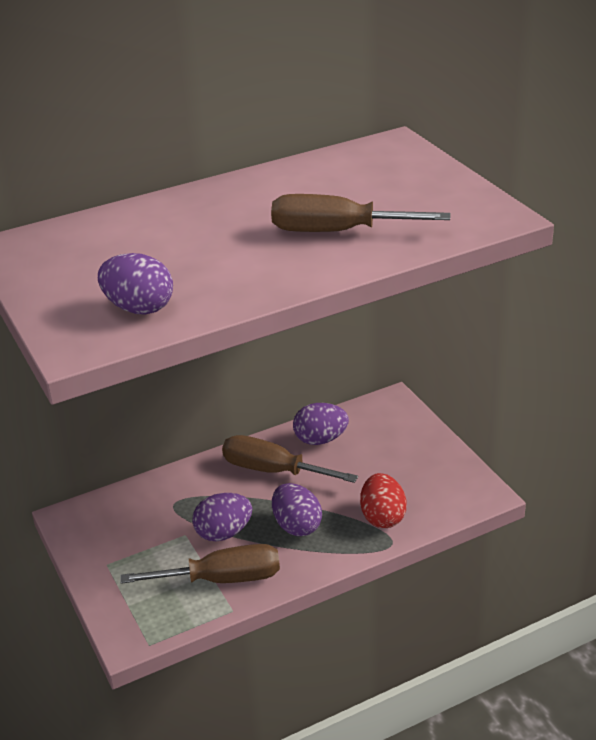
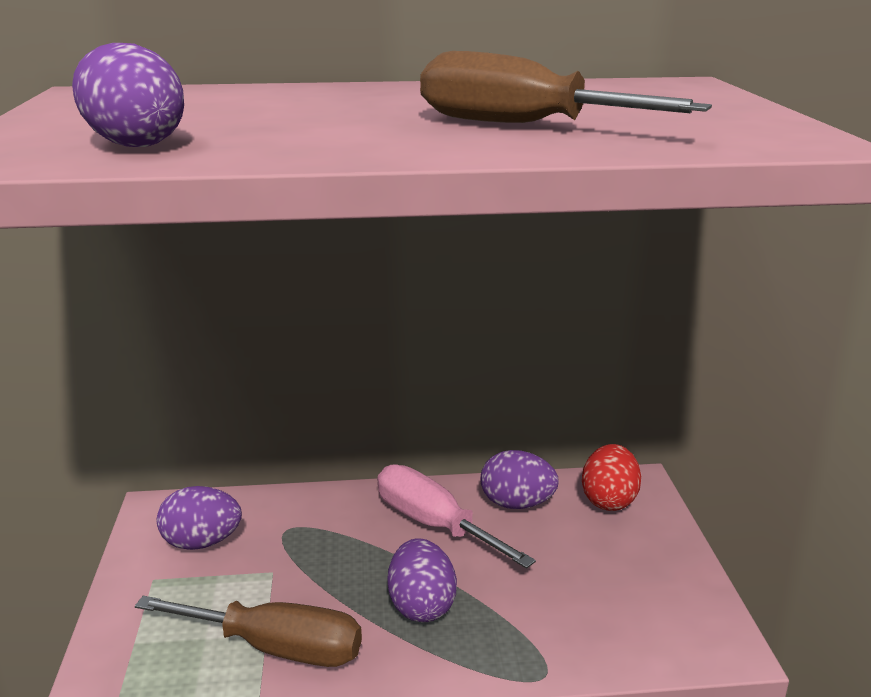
camera: 20 degrees right, 10 degrees down
purple egg [192,493,252,542] -> purple egg moved to [157,486,242,550]
brown screwdriver [222,435,358,483] -> pink screwdriver [377,464,536,569]
red egg [360,473,407,528] -> red egg moved to [582,444,641,511]

